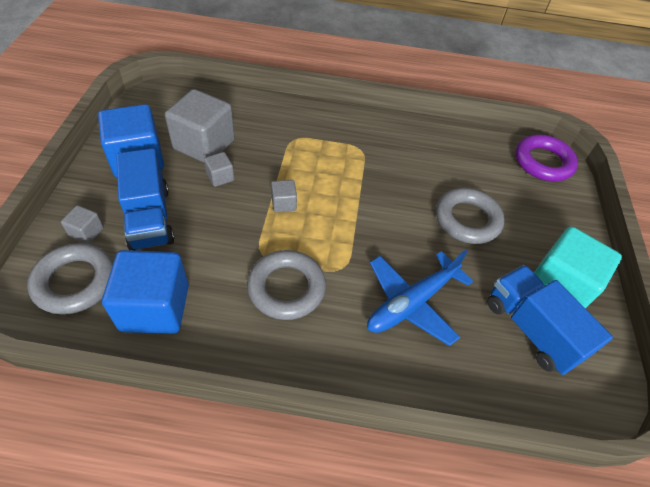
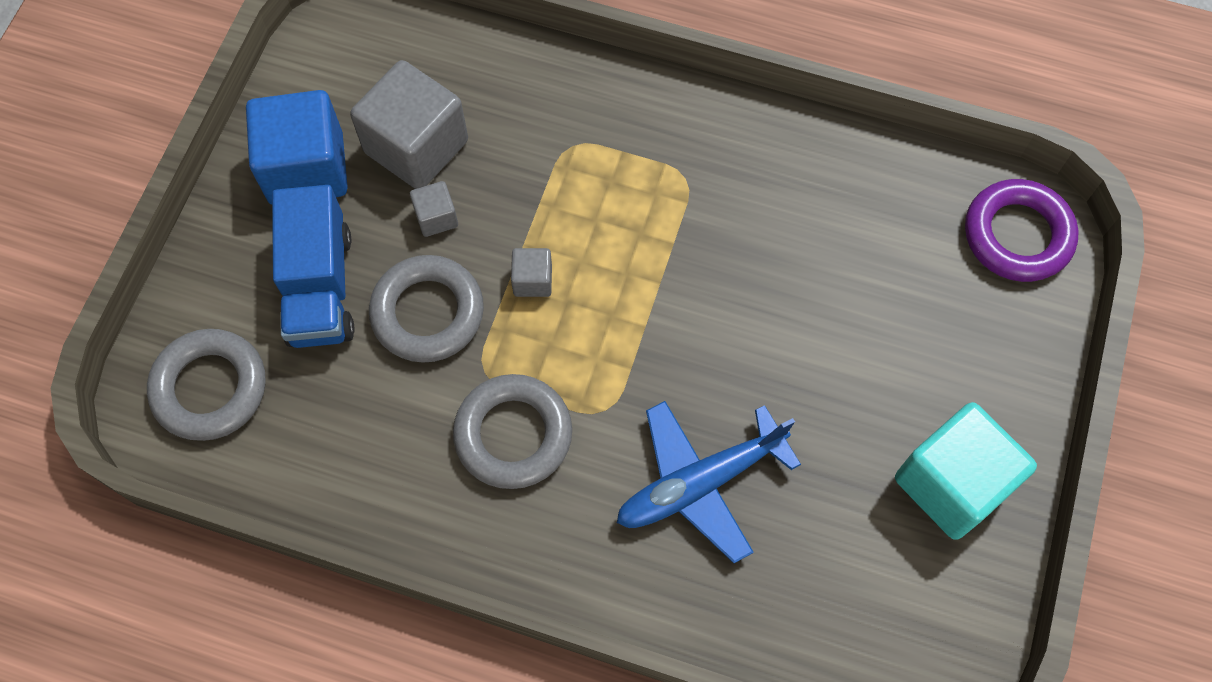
camera: 15 degrees right, 15 degrees up
grey cube [61,205,104,244] -> none
blue cube [102,250,189,334] -> none
grey ring [436,188,505,244] -> grey ring moved to [369,255,484,363]
blue truck [487,265,613,375] -> none

